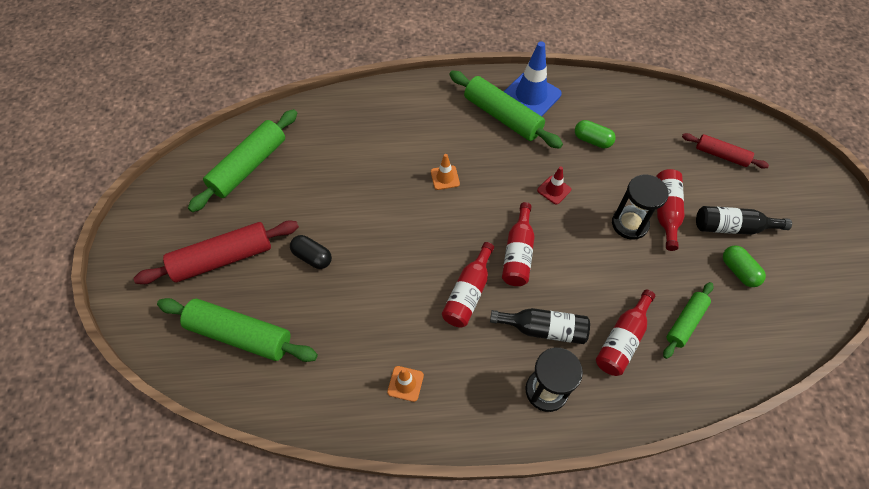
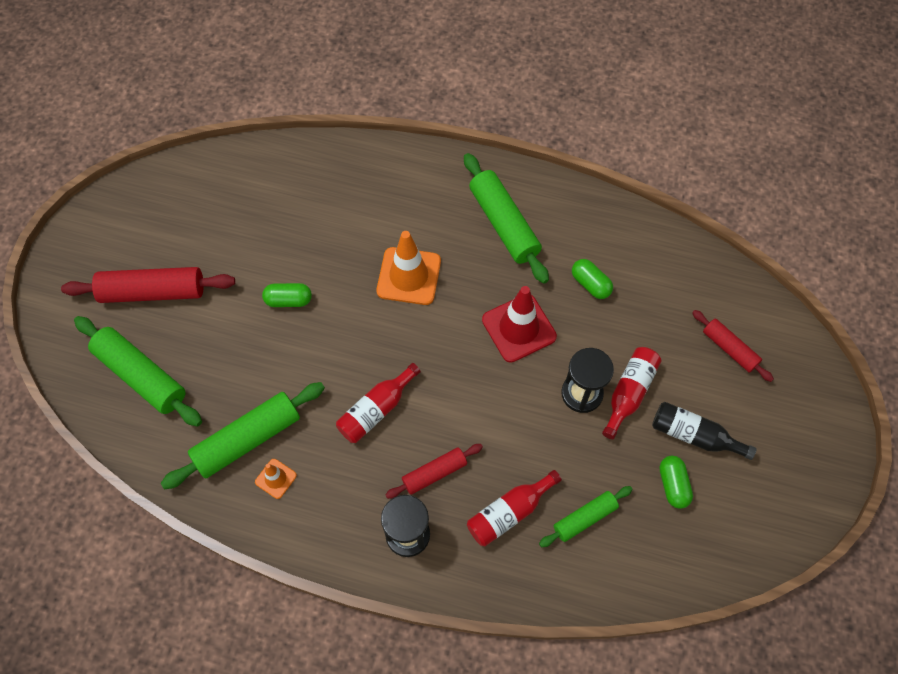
camera: 20 degrees right, 5 degrees up
green rolling pin [188,109,297,212] -> green rolling pin moved to [161,382,325,489]
black capsule [290,235,332,269] -> none
orange traffic cone [431,154,460,190] -> orange traffic cone [376,231,441,305], size x1.98
black bottle [490,308,590,344] -> red rolling pin [385,444,483,499]
red bottle [502,202,535,286] -> none
blue traffic cone [504,41,562,116] -> none
red traffic cone [537,166,571,205] -> red traffic cone [482,286,557,363], size x1.98
none -> green capsule [262,283,312,307]

